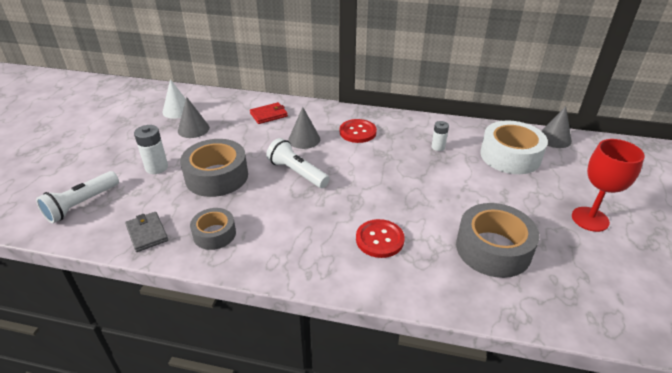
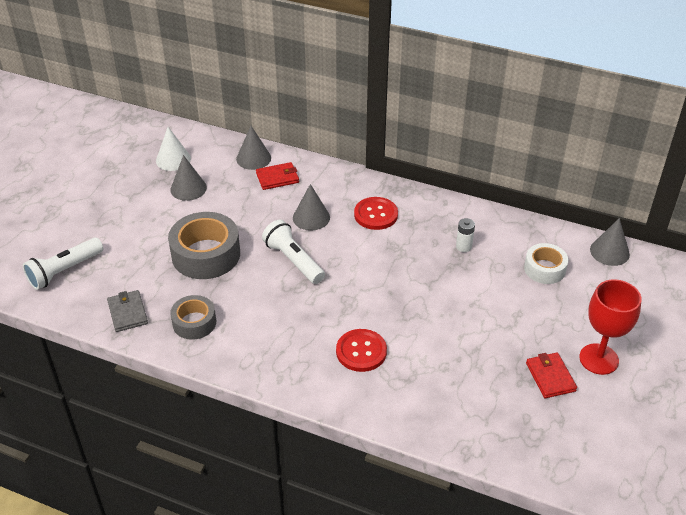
camera: 10 degrees right, 5 degrees up
white battery [134,125,168,174] -> none
grey tape [456,203,539,278] -> none
white tape [480,121,548,174] -> white tape [524,243,569,284], size x0.59
none -> grey cone [236,126,271,170]
none -> red wallet [526,352,577,398]

